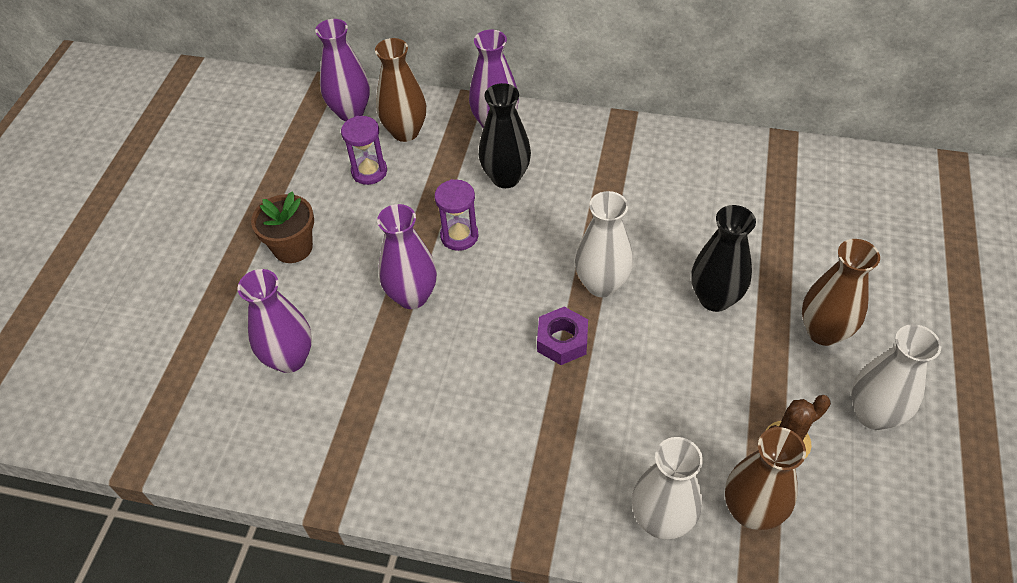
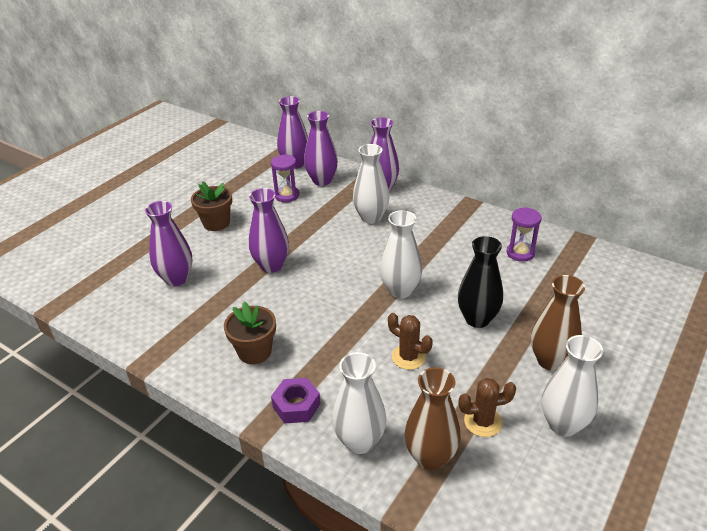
camera: 20 degrees right, 15 degrees down
brown vase [375,38,426,142] -> purple vase [304,111,338,186]
purple hourglass [434,179,478,251] -> purple hourglass moved to [506,207,542,262]
black vase [479,83,531,188] -> white vase [353,144,389,224]
purple nut [537,307,588,365] -> purple nut moved to [271,378,321,424]
none -> brown flower pot [224,302,276,364]
none -> brown cactus [388,313,433,370]

